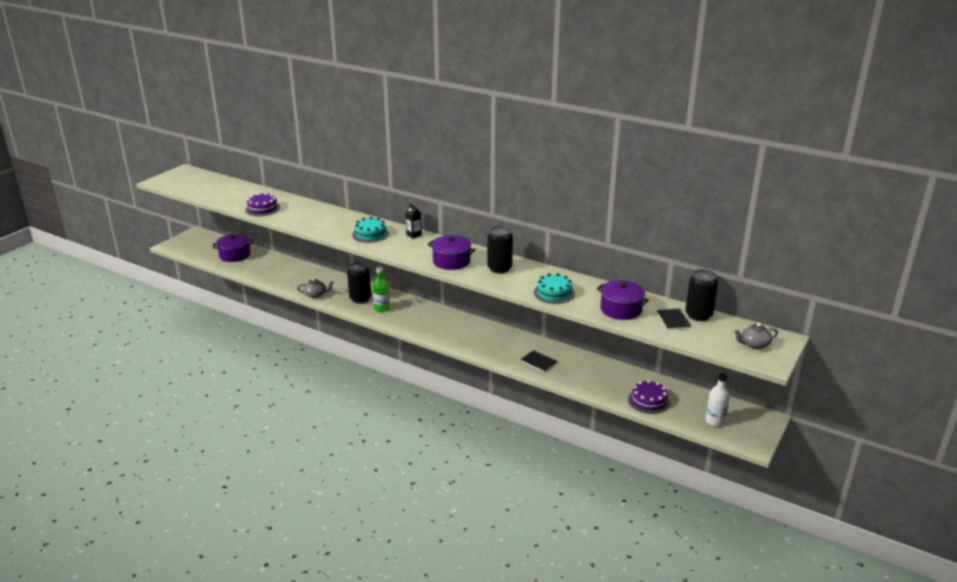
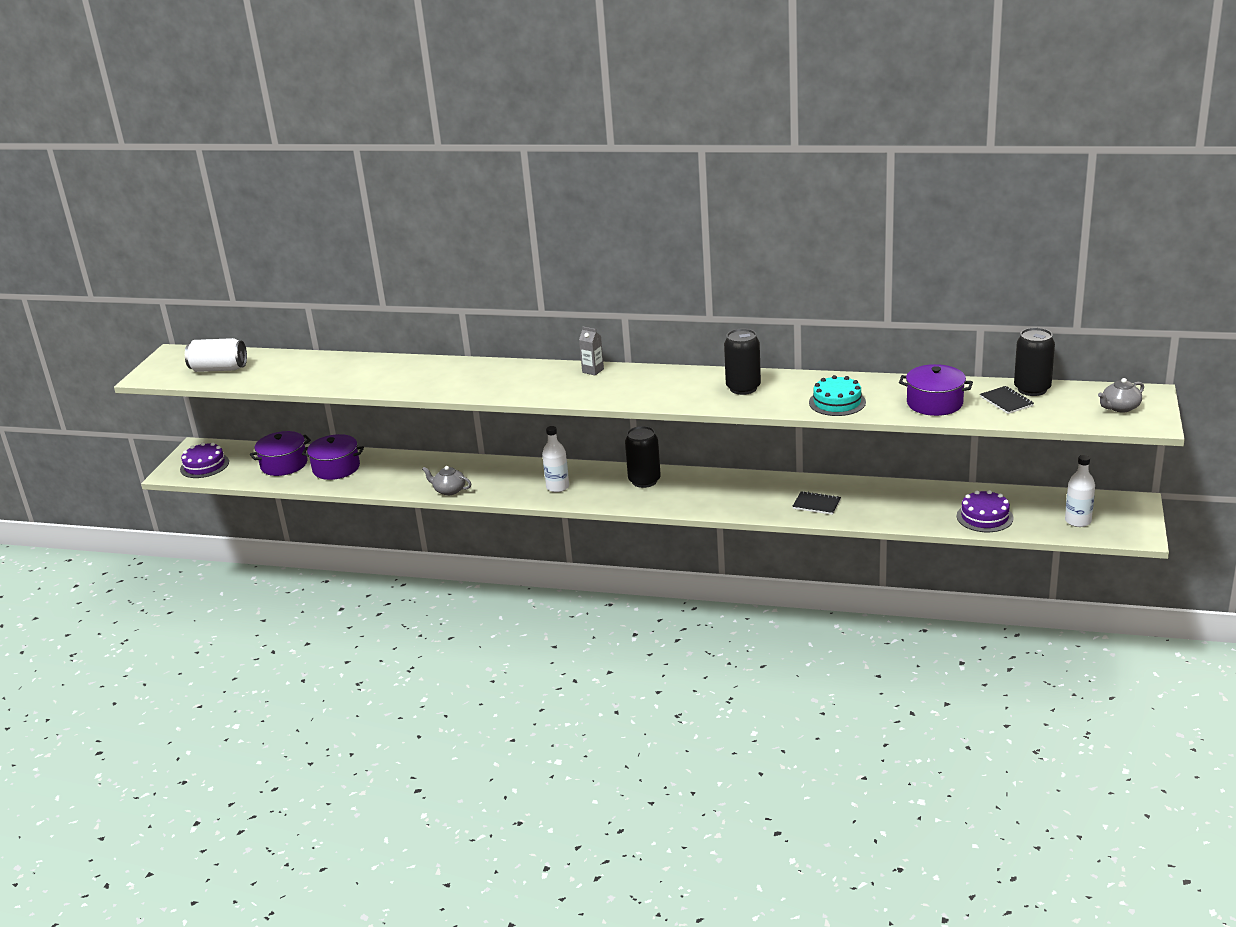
camera: 15 degrees left, 0 degrees up
purple cake [245,193,280,216] -> purple cake moved to [180,442,229,478]
grey teapot [297,278,334,298] -> grey teapot turned 135 degrees counterclockwise [422,466,471,496]
black can [347,262,371,304] -> black can moved to [625,426,661,488]
turquoise cake [352,217,389,243] -> none
green bottle [373,267,390,312] -> white bottle [542,426,569,492]
black carton [405,204,422,239] -> grey carton [579,327,604,375]
purple pot [428,235,475,270] -> purple pot moved to [302,434,364,480]
none -> white can [185,338,247,372]

